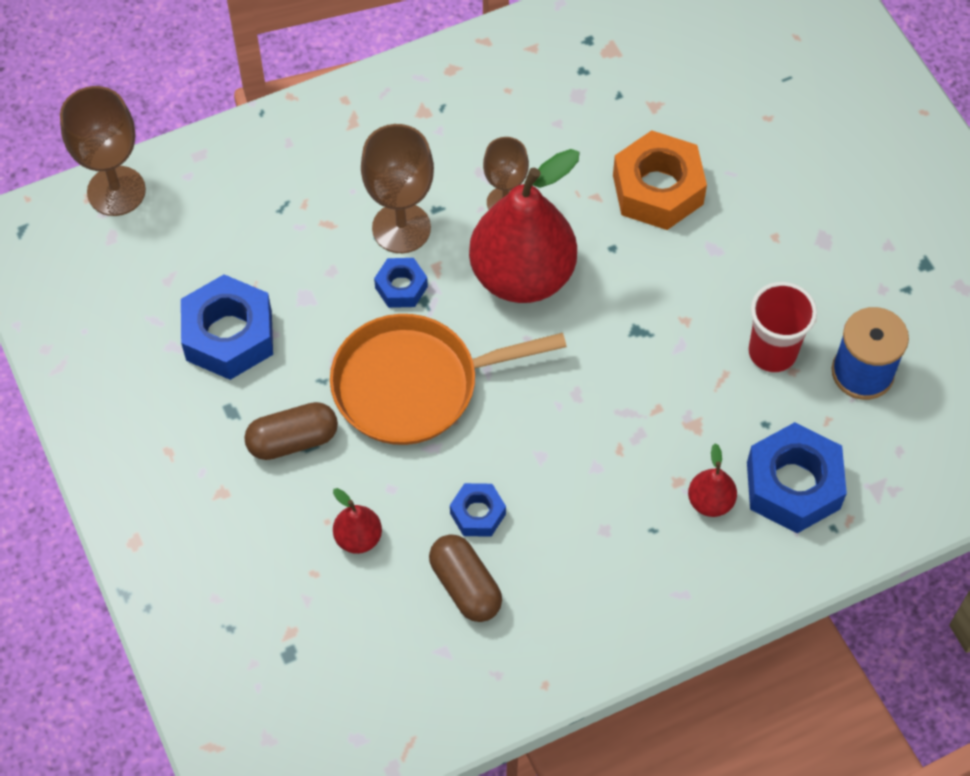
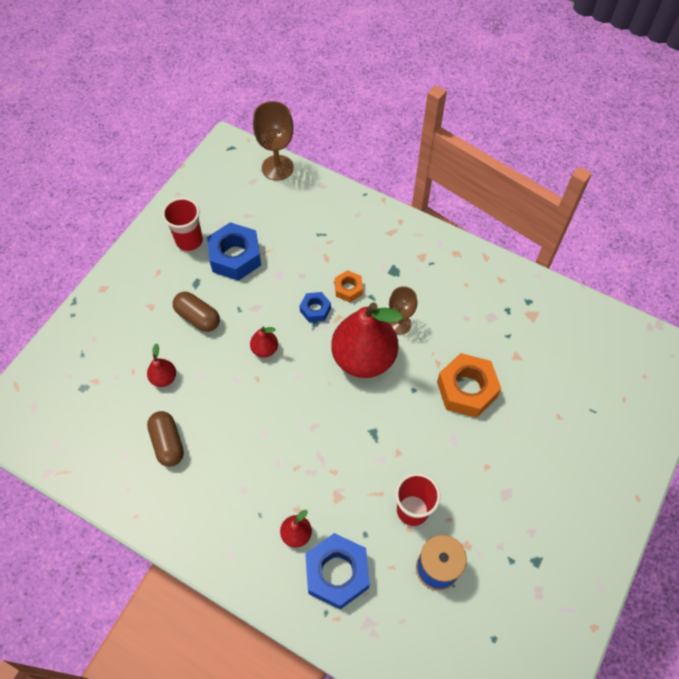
camera: 55 degrees right, 0 degrees up
orange pan [330,314,567,445] -> red pear [250,326,278,358]
brown goblet [361,124,434,253] -> orange nut [335,270,363,302]
brown capsule [429,534,502,622] -> brown capsule turned 45 degrees counterclockwise [147,411,184,467]
blue nut [450,483,506,537] -> none
none -> red cup [162,197,203,251]

